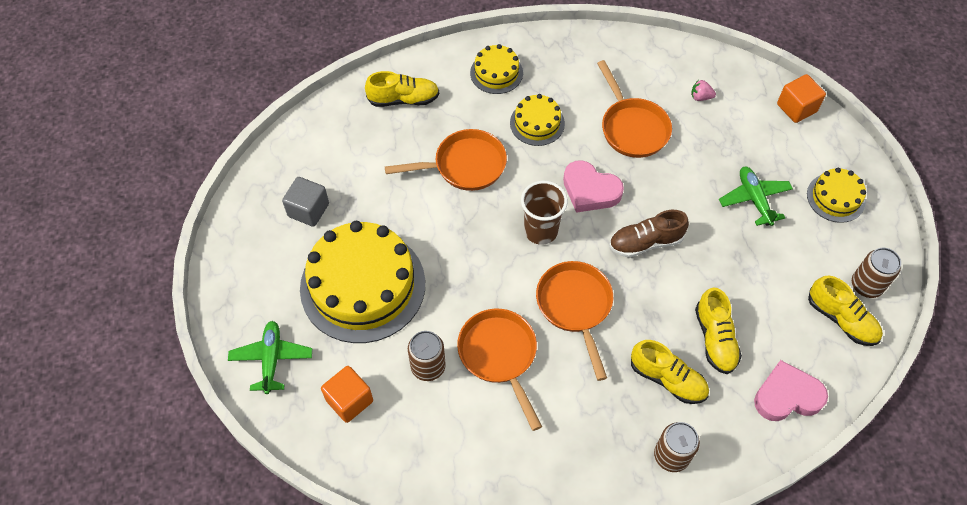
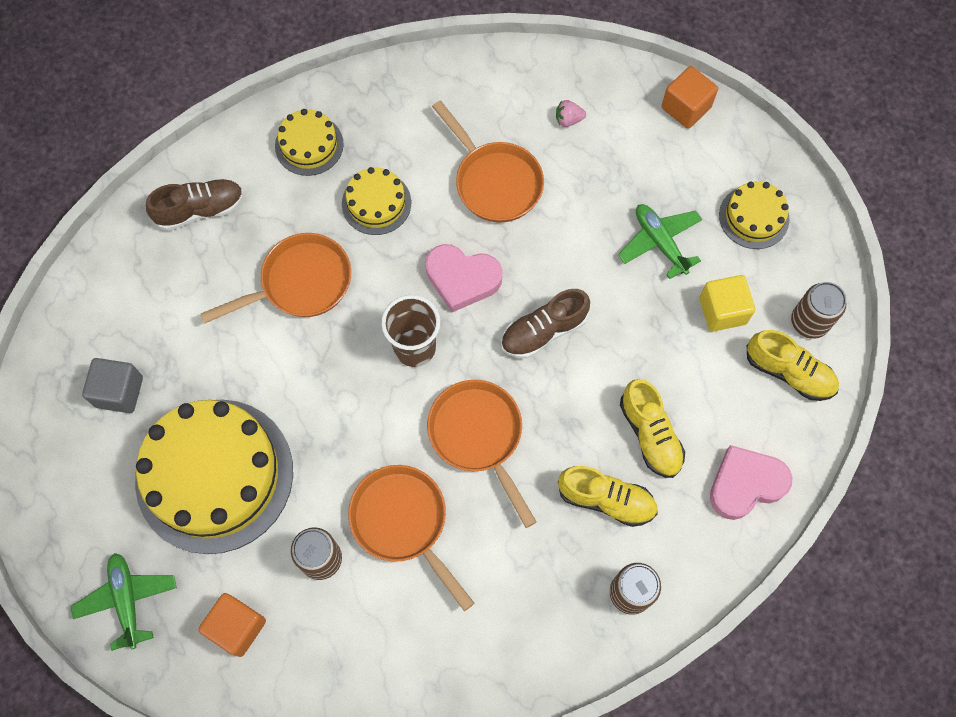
camera: 15 degrees left, 10 degrees up
yellow shoe [365,71,439,107] -> brown shoe [146,179,244,231]
none -> yellow cube [699,275,755,332]

